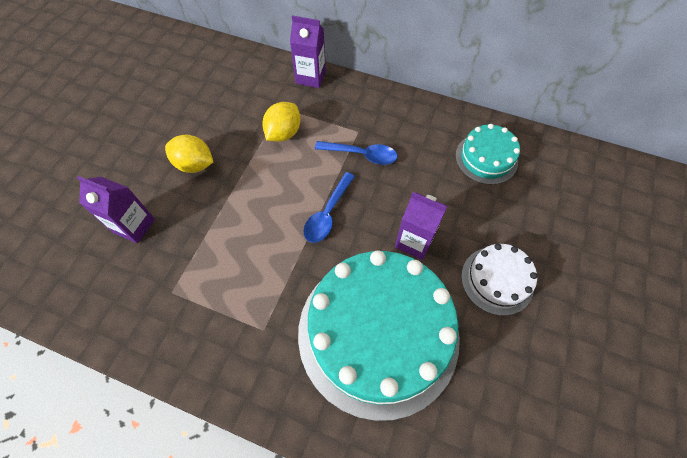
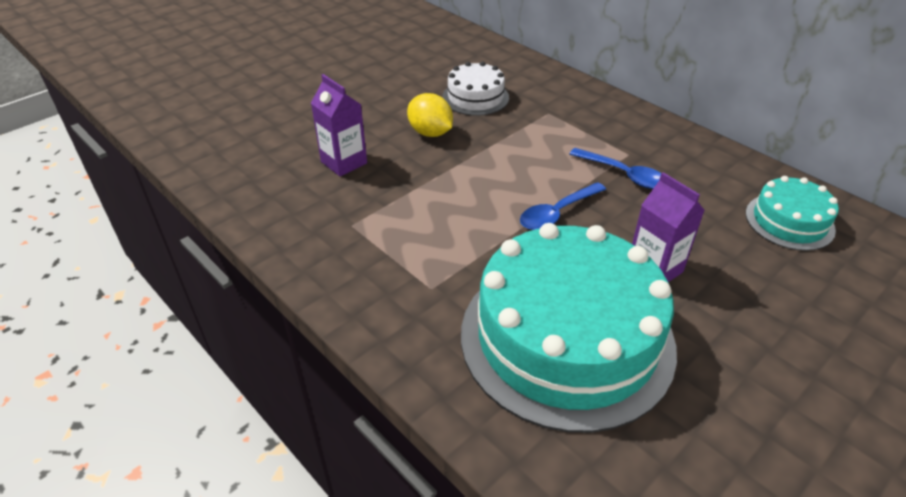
camera: 25 degrees right, 20 degrees down
yellow lemon [262,102,301,142] -> none
purple carton [290,15,326,88] -> none
white cake [461,244,537,316] -> white cake moved to [442,61,509,116]

